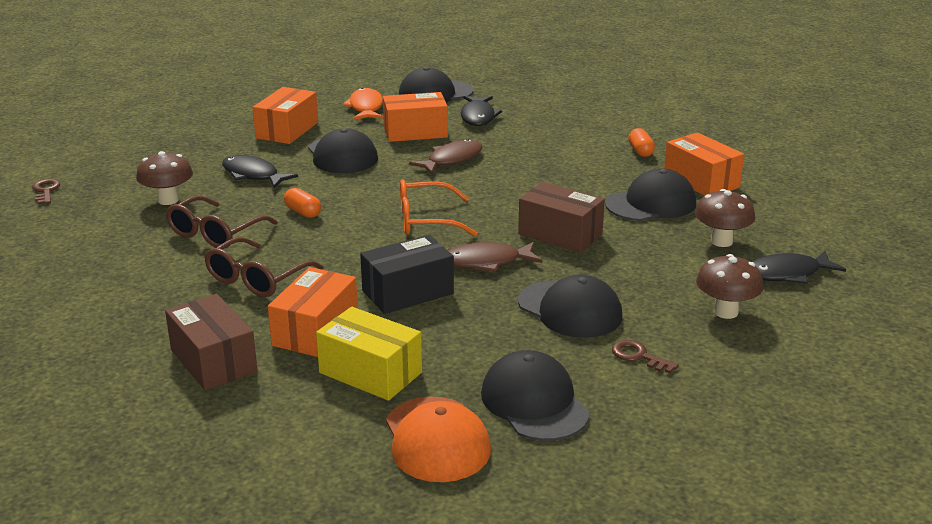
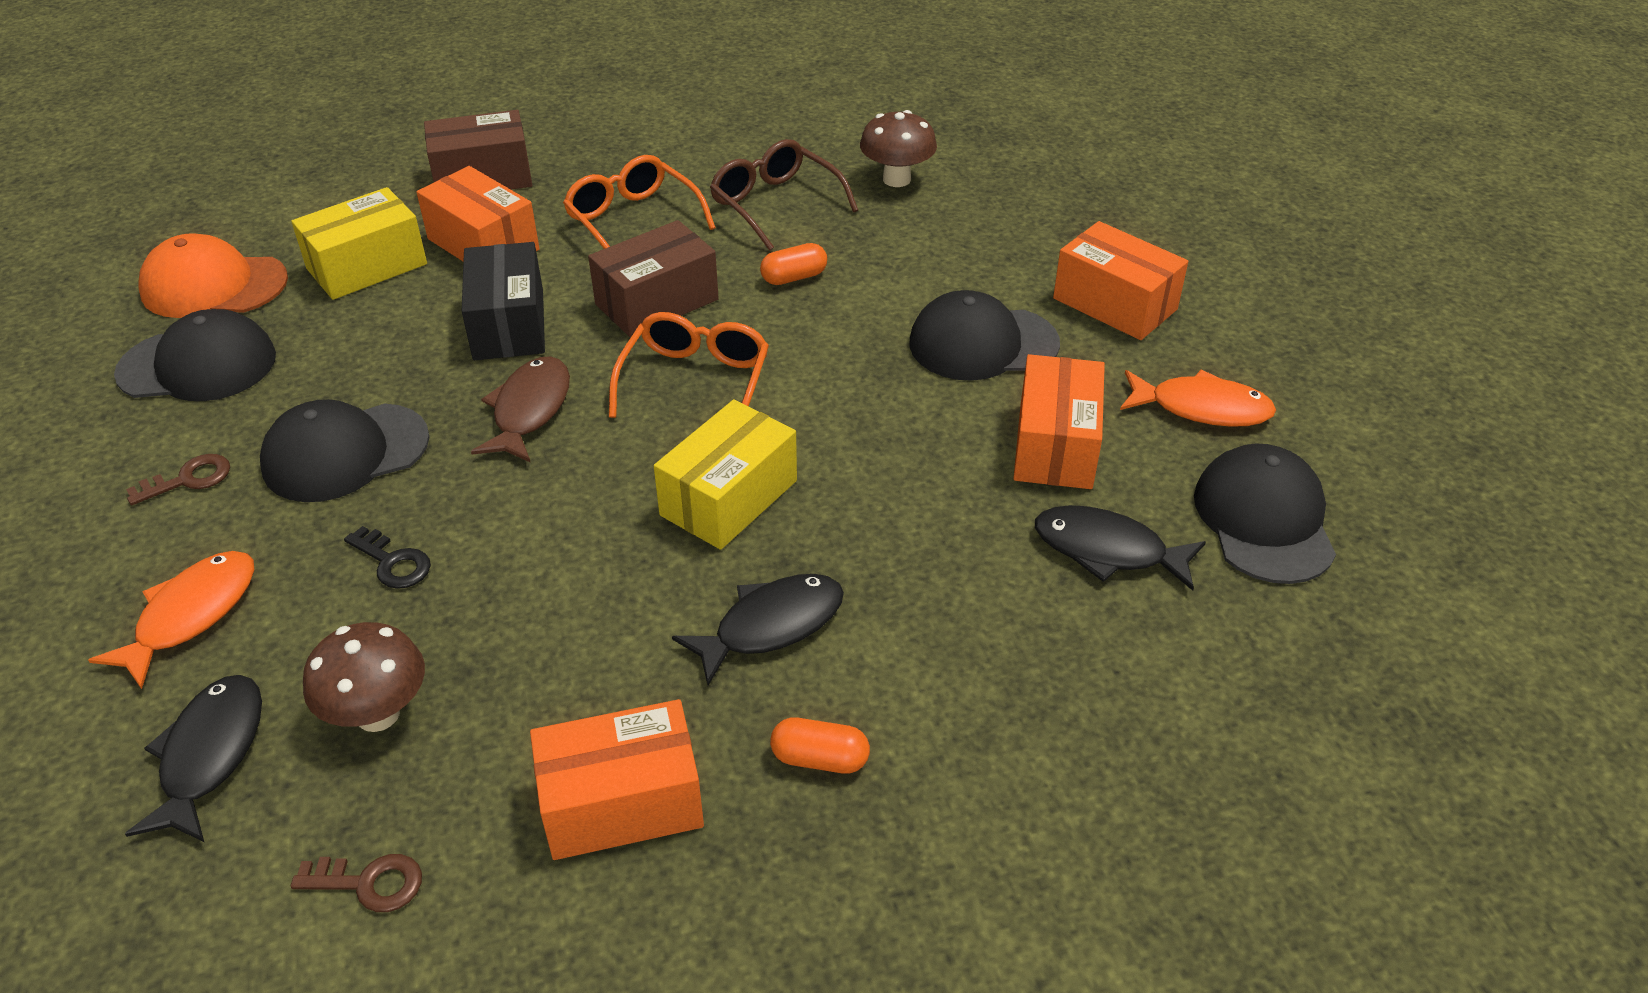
camera: 110 degrees right, 15 degrees up
brown key [32,179,60,204] -> brown key moved to [291,854,422,912]
brown glasses [204,237,324,297] -> orange glasses [563,155,716,249]
black fish [222,155,298,188] -> black fish moved to [672,574,844,685]
brown fish [409,139,482,174] -> none
brown box [518,182,605,253] -> brown box moved to [588,220,719,337]
black cap [605,168,696,221] -> none
brown mushroom [696,254,764,319] -> orange fish [88,551,254,689]
none -> black key [344,526,431,589]
none -> yellow box [654,399,797,550]

